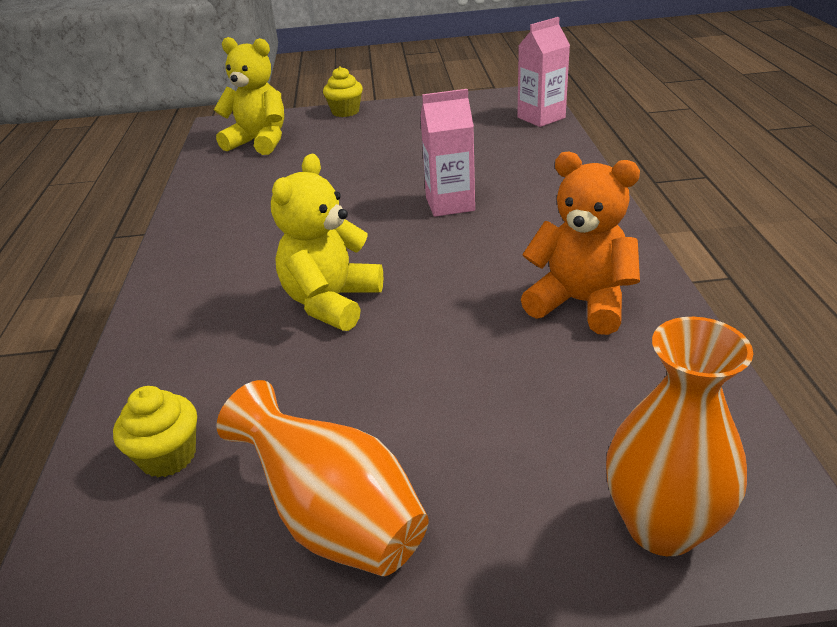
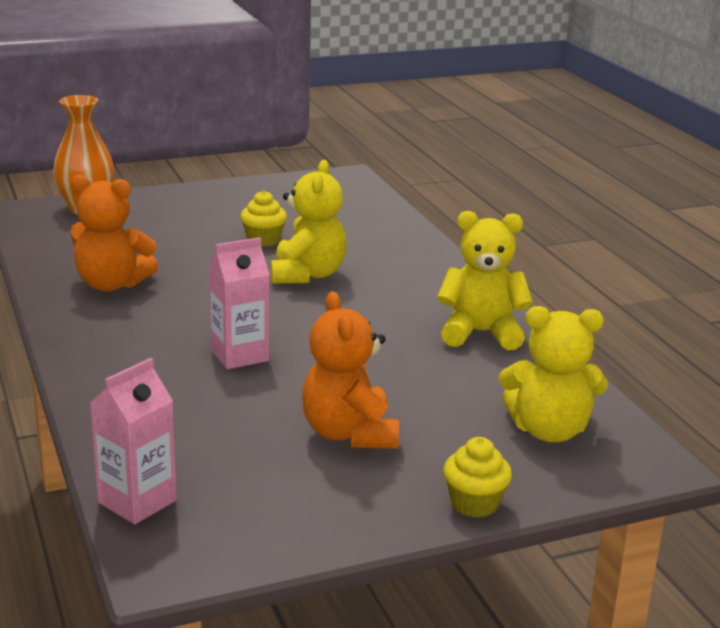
camera: 160 degrees right, 10 degrees down
yellow cupcake [113,386,197,477] -> yellow cupcake moved to [240,191,287,247]
orange vase [217,380,429,576] -> none
none -> orange teddy bear [302,291,399,449]
none -> yellow teddy bear [437,211,533,350]

